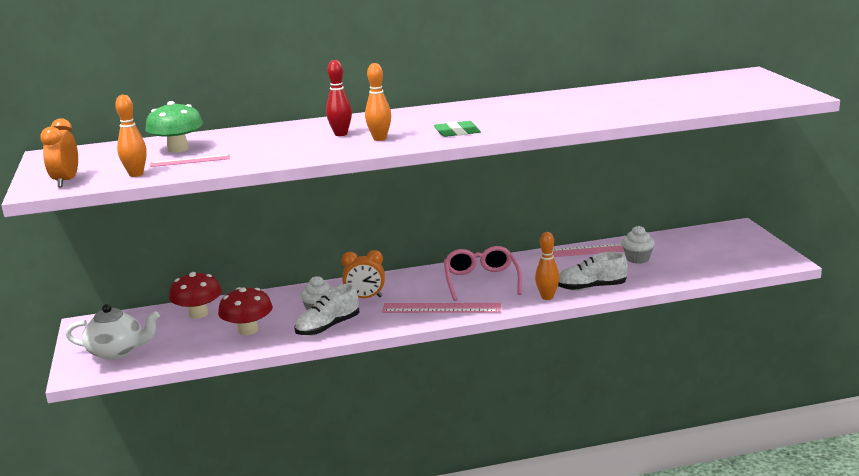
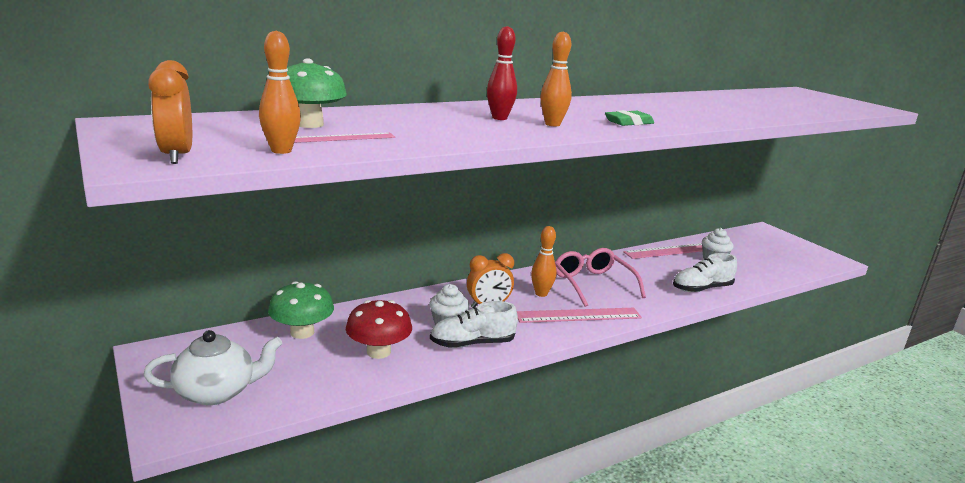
camera: 20 degrees left, 0 degrees up
red mushroom [169,272,222,319] -> green mushroom [268,281,334,339]
white shoe [294,284,359,336] -> white shoe turned 45 degrees clockwise [430,301,518,348]
orange bowling pin [535,232,560,300] -> orange bowling pin moved to [531,226,556,297]

